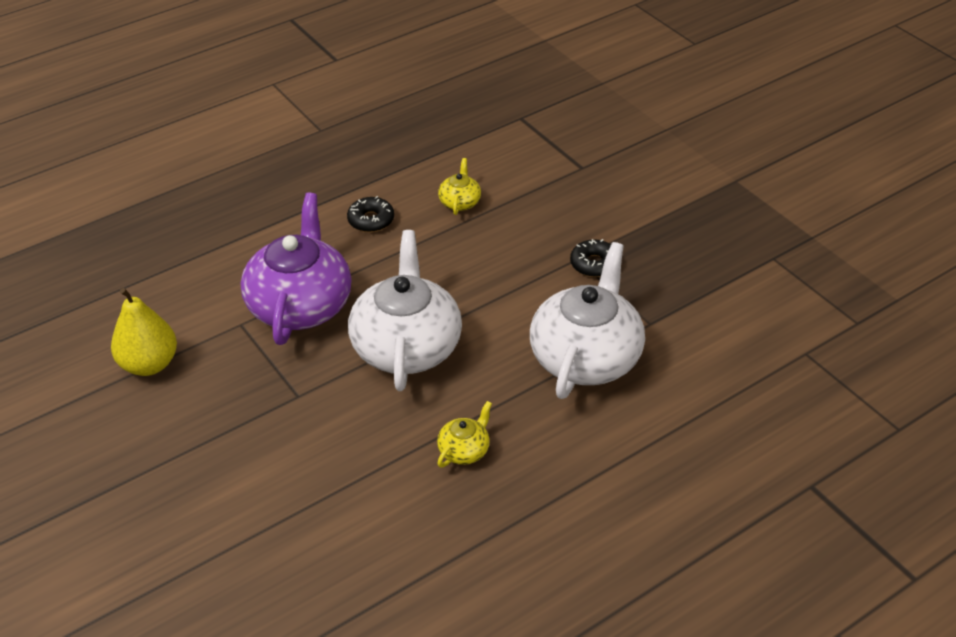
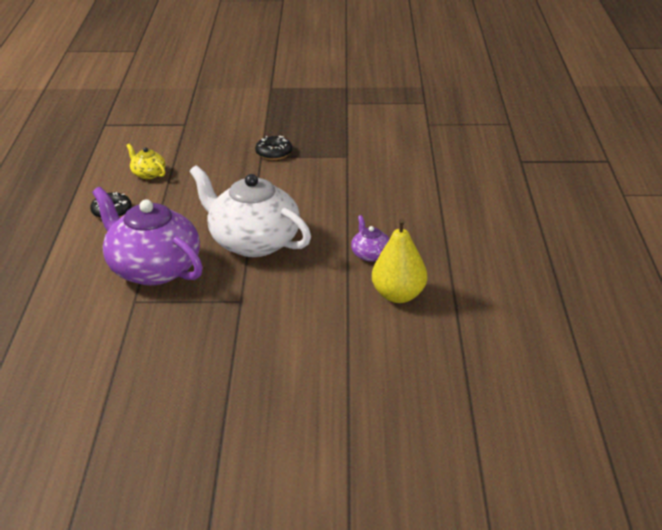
camera: 55 degrees left, 10 degrees down
yellow pear [111,288,177,376] -> yellow pear moved to [372,219,427,303]
yellow teapot [437,401,492,468] -> purple teapot [351,215,389,262]
white teapot [530,242,645,399] -> none

